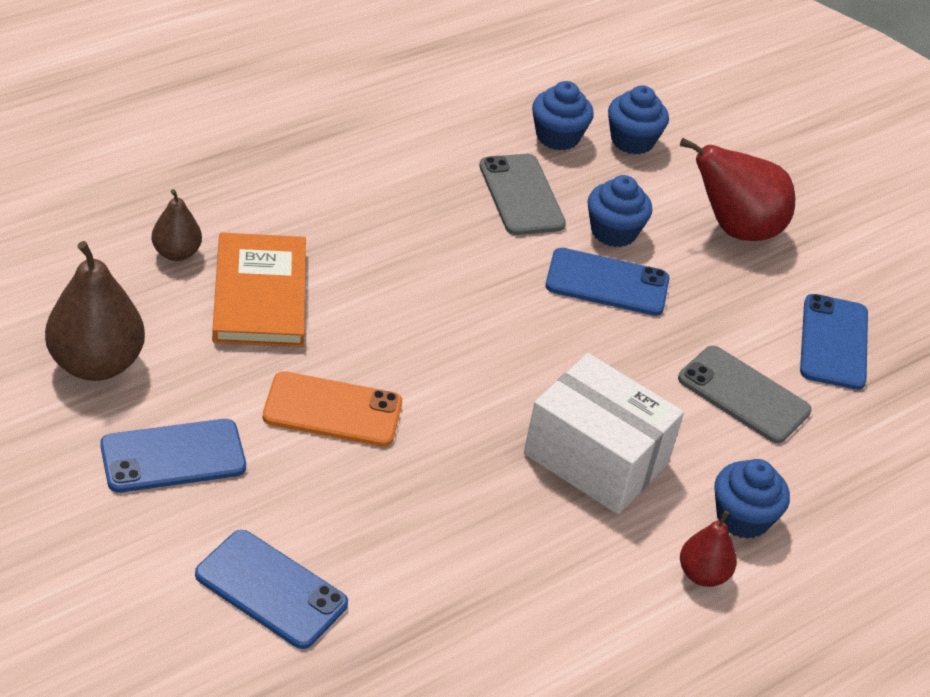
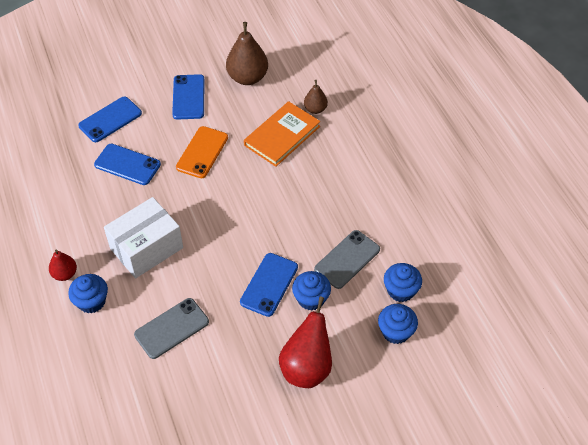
camera: 110 degrees right, 10 degrees up
orange book [212,232,306,347] -> orange book turned 60 degrees counterclockwise [244,101,320,167]
grey phone [479,154,566,235] -> grey phone turned 45 degrees counterclockwise [314,230,380,289]
blue phone [800,294,868,390] -> blue phone moved to [94,144,161,185]

